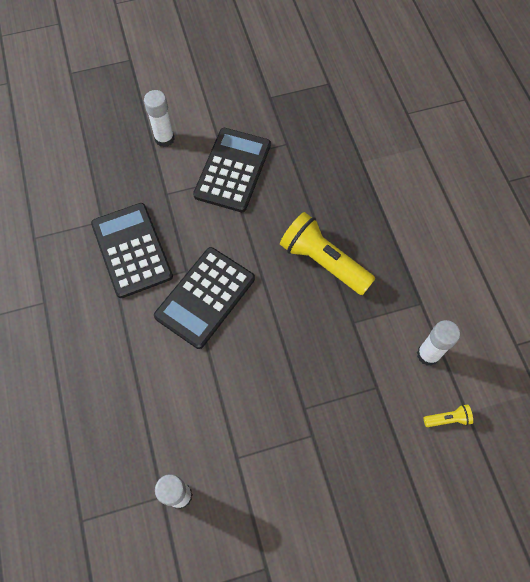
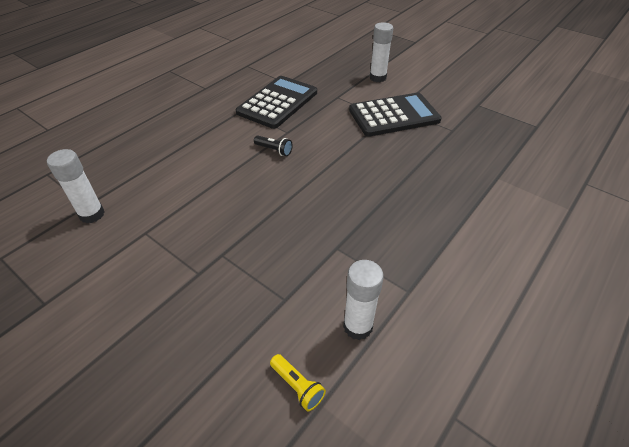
camera: 55 degrees right, 20 degrees down
black calculator [154,247,255,349] -> black flashlight [254,135,293,156]
yellow flashlight [280,212,375,295] -> none

